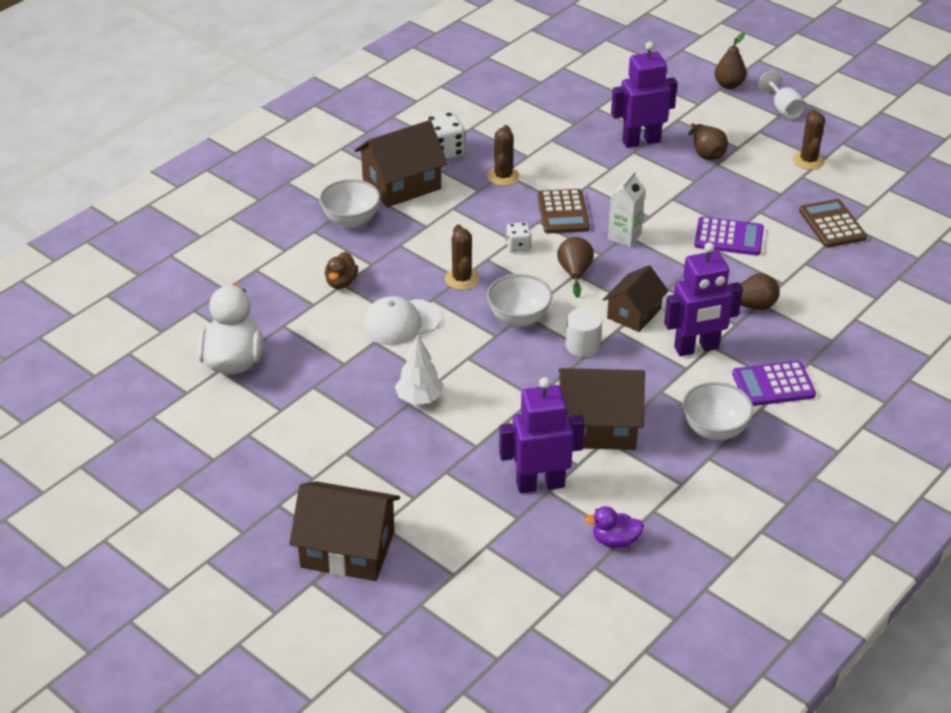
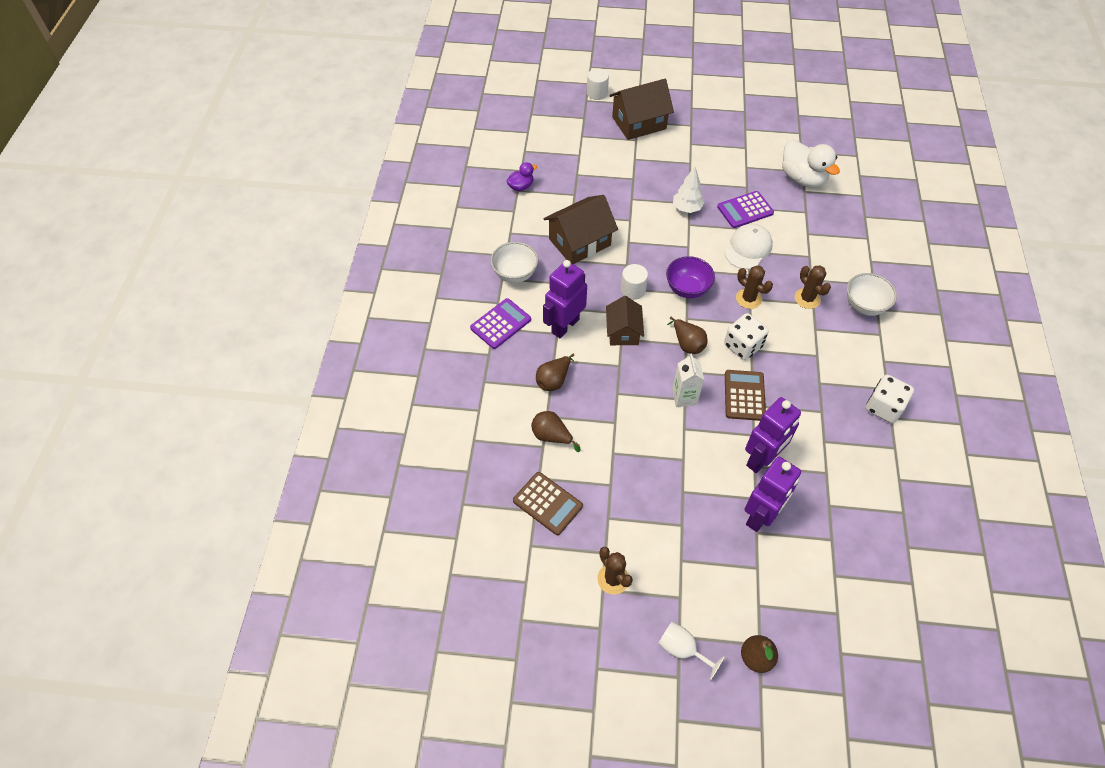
camera: 145 degrees right, 15 degrees up
brown duck [325,252,358,289] -> none
brown house [355,120,448,207] -> none
white bowl [487,274,552,327] -> purple bowl [666,256,715,298]
brown cactus [488,125,519,186] -> brown cactus moved to [795,265,831,309]
purple robot [499,377,585,493] -> purple robot moved to [745,397,801,473]
white dice [506,222,531,252] -> white dice [724,313,769,360], size x1.70
brown calculator [538,189,590,234] -> brown calculator turned 45 degrees clockwise [725,370,766,421]
brown pear [688,123,728,160] -> brown pear moved to [531,411,581,452]
purple calculator [694,217,764,256] -> purple calculator moved to [717,191,774,228]
none -> white cylinder [587,68,609,100]

